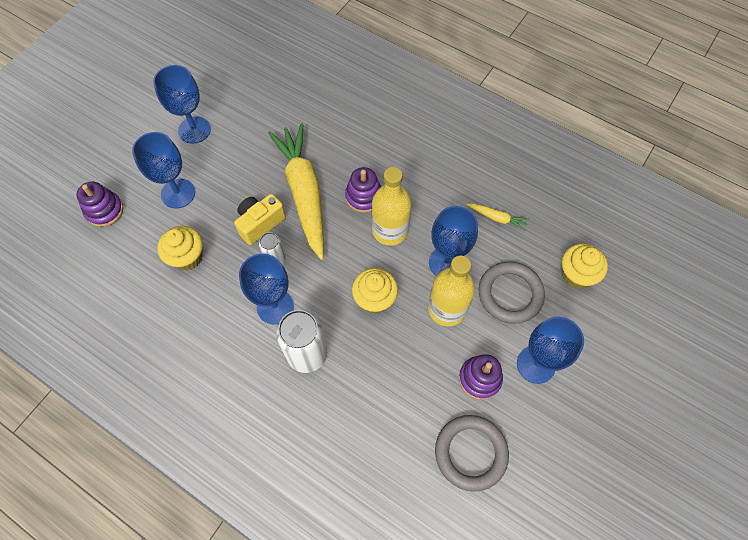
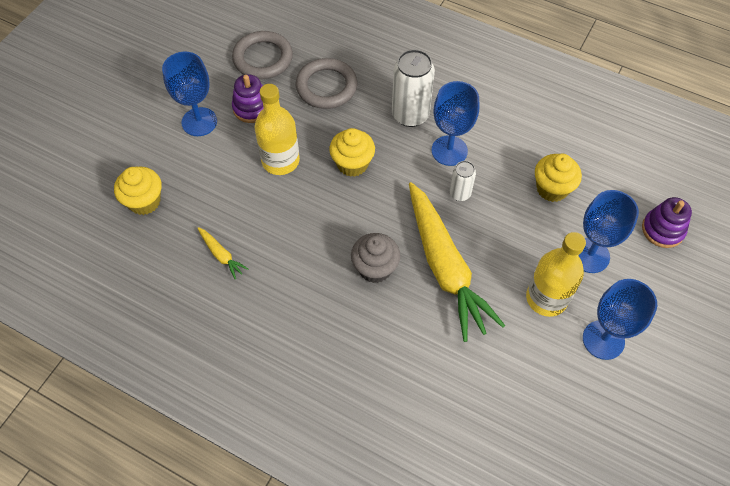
camera: 175 degrees right, 5 degrees down
yellow camera [234,194,286,245] -> none
purple stacking toy [345,167,381,213] -> grey cupcake [351,233,400,283]
yellow bottle [372,167,412,246] -> yellow bottle moved to [526,232,586,317]
blue goblet [429,206,478,276] -> none
yellow carrot [466,203,529,231] -> yellow carrot turned 150 degrees counterclockwise [197,227,248,279]
grey ring [479,262,545,324] -> grey ring moved to [296,58,358,109]

